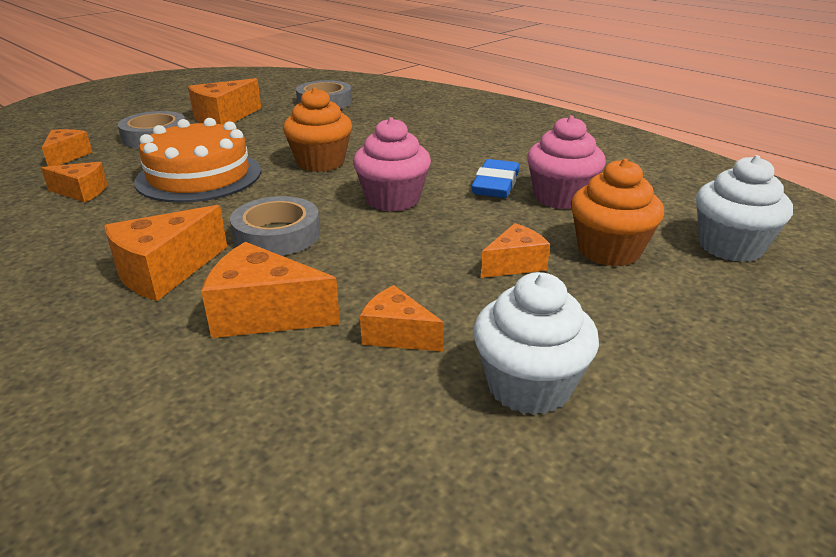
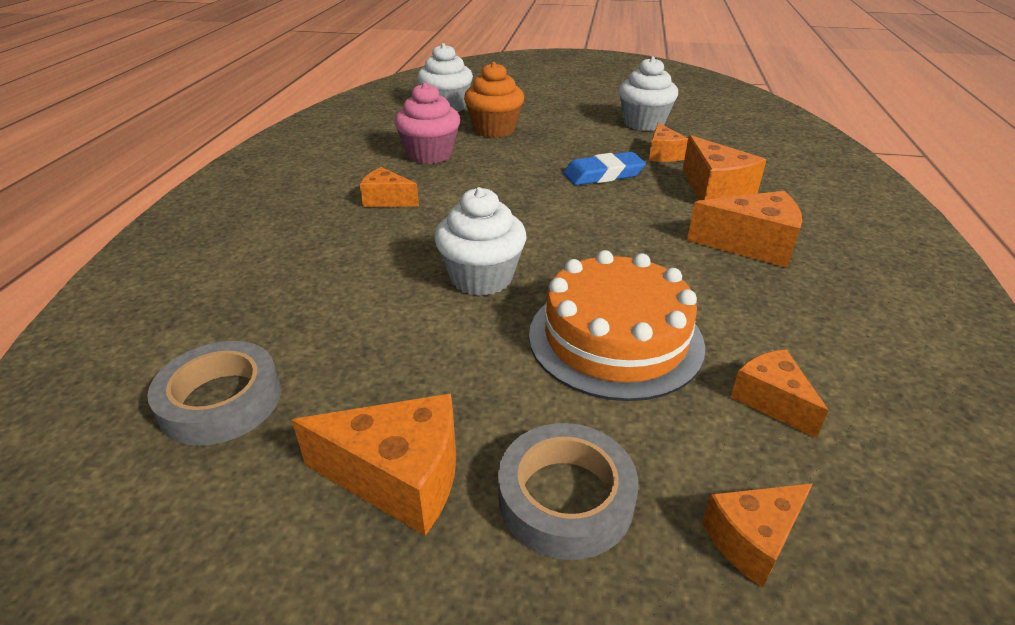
camera: 125 degrees left, 5 degrees up
grey tape [230,196,320,256] -> none
orange cupcake [283,87,352,172] -> white cupcake [434,187,527,296]
pink cupcake [353,117,431,212] -> none
blue eraser [471,159,519,198] -> blue eraser moved to [563,152,646,185]
orange cheese [481,223,550,278] -> orange cheese moved to [360,167,419,207]

